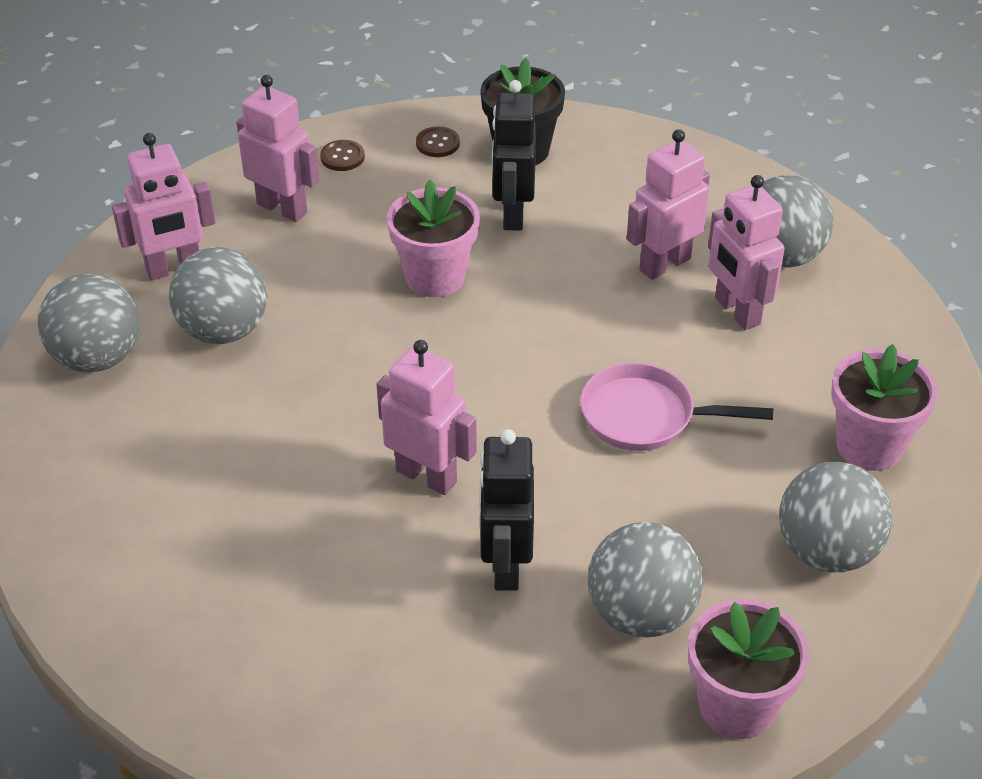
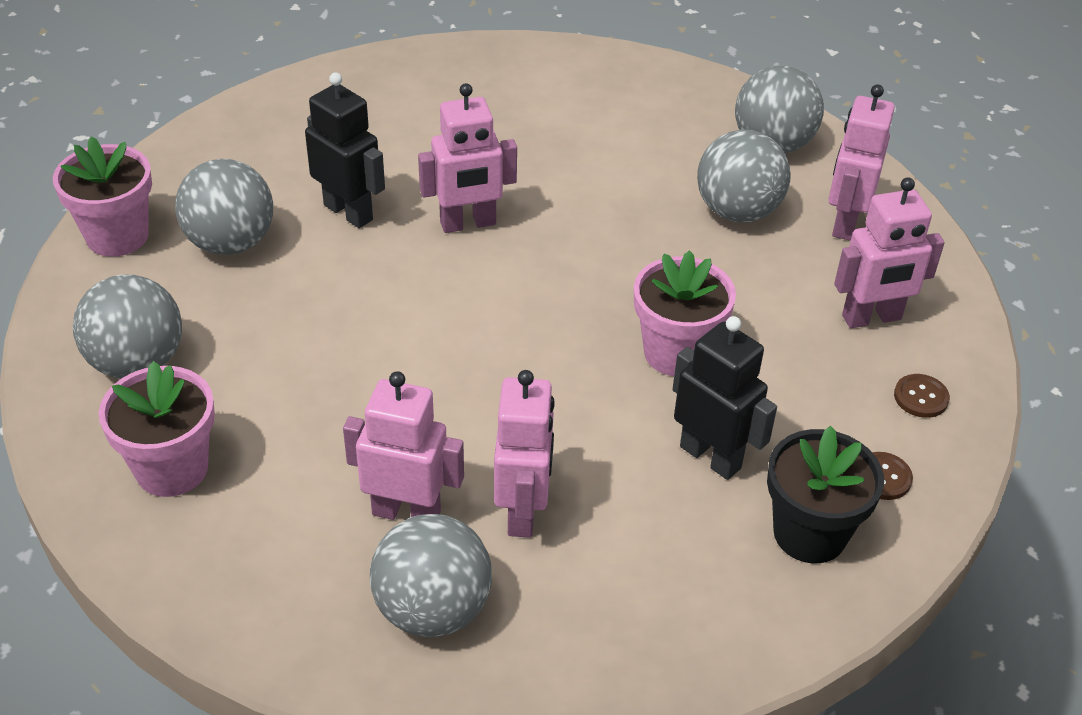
camera: 130 degrees right, 0 degrees up
pink pan [580,362,774,451] -> none

